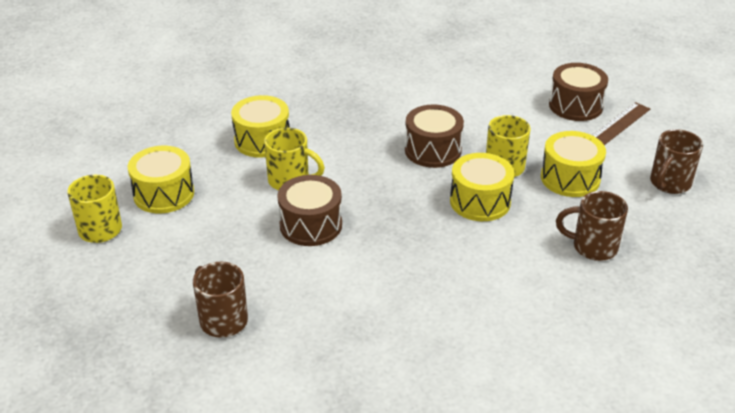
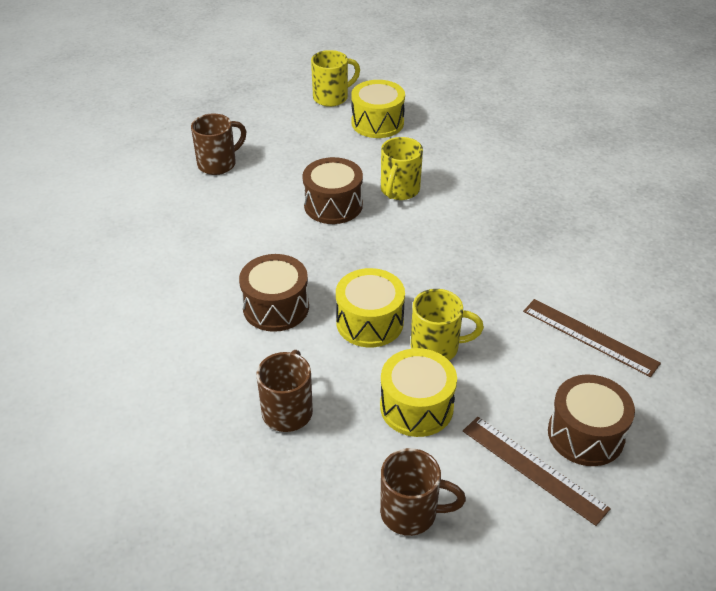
camera: 90 degrees right, 5 degrees up
yellow drum [231,95,290,158] -> none
brown drum [405,104,464,168] -> brown drum moved to [239,254,309,332]
brown mug [650,129,703,194] -> brown mug turned 150 degrees clockwise [380,448,466,536]
none -> brown ruler [523,299,661,377]

